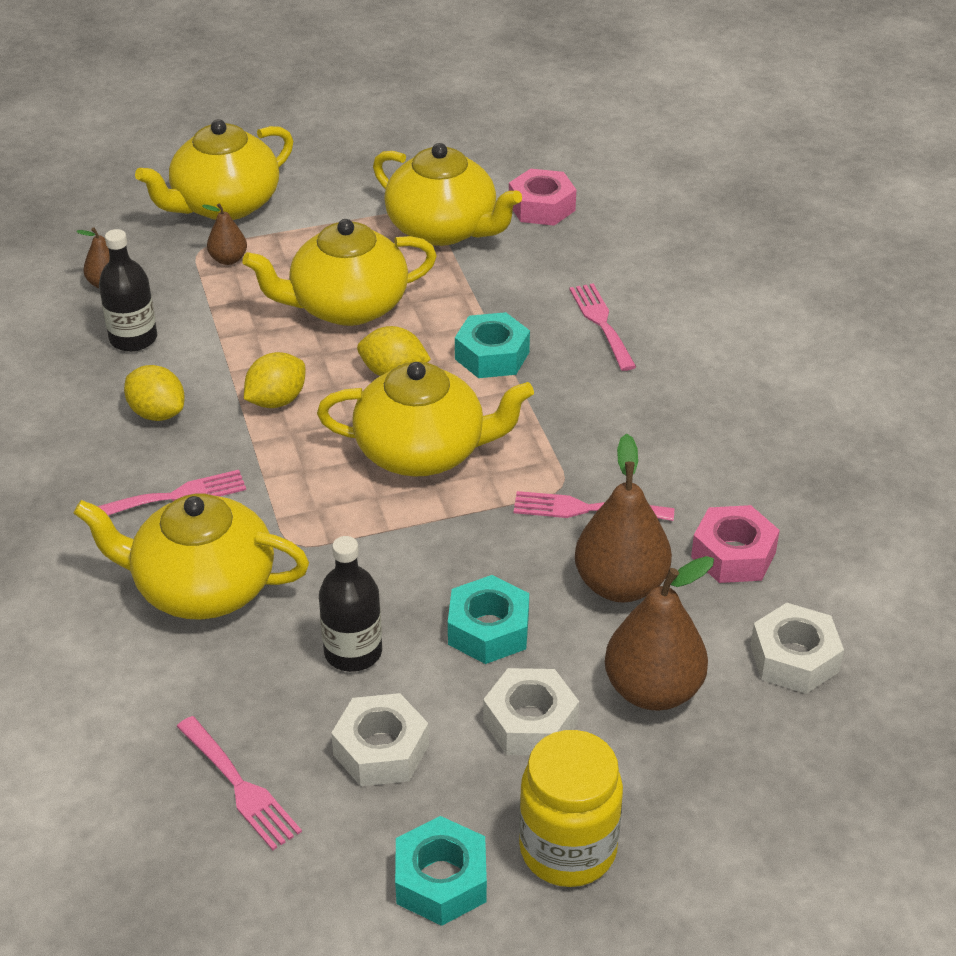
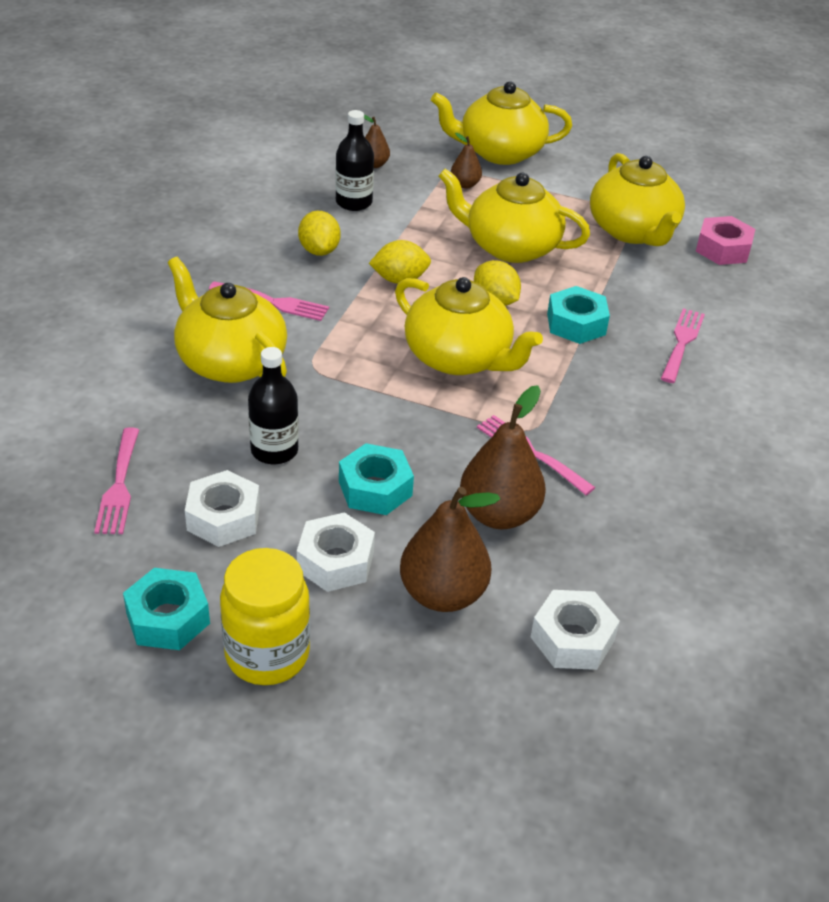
camera: 35 degrees right, 0 degrees up
pink nut [691,505,780,583] -> none

